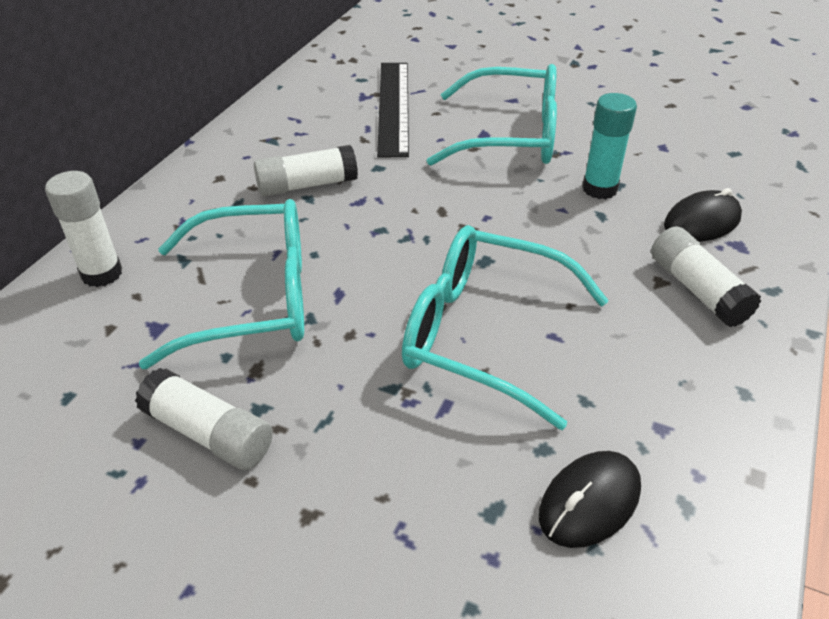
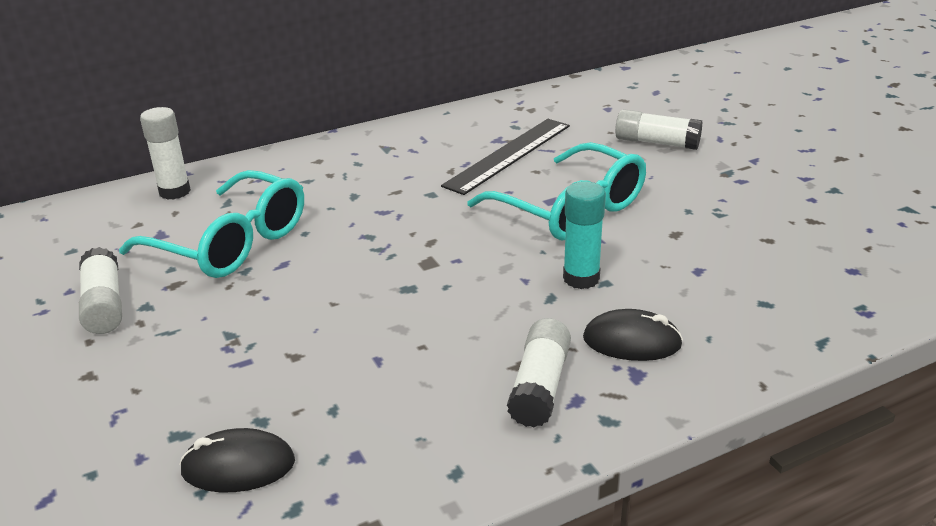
camera: 40 degrees right, 10 degrees down
white glue stick [254,145,358,196] -> white glue stick moved to [615,109,703,150]
turquoise glasses [402,225,609,430] -> none

